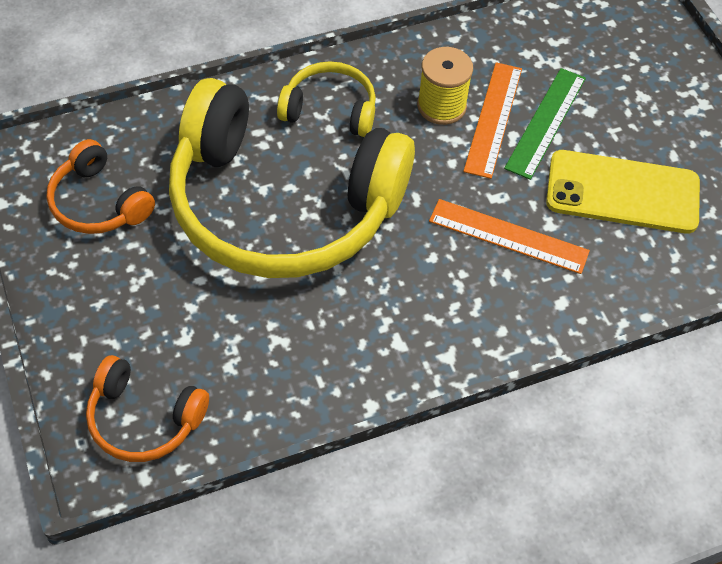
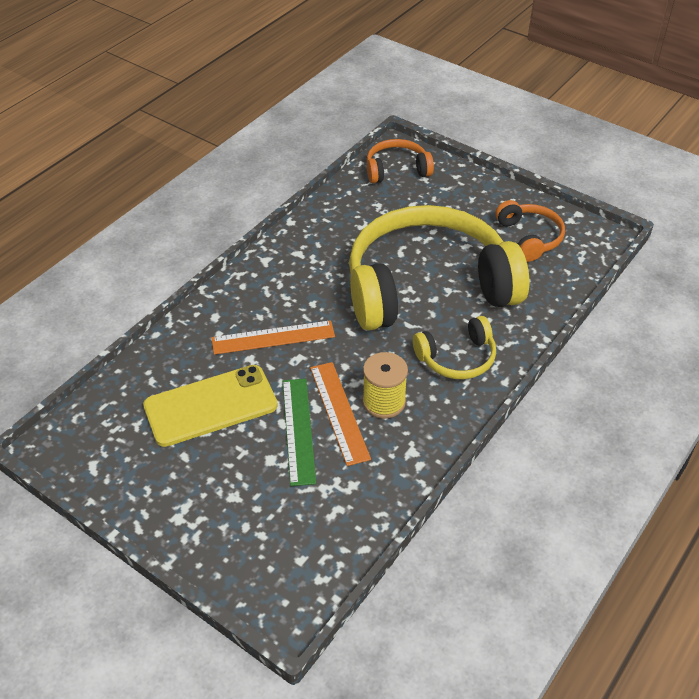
camera: 150 degrees right, 10 degrees down
orange headphones [47,139,155,234] -> orange headphones turned 60 degrees clockwise [495,200,565,262]

